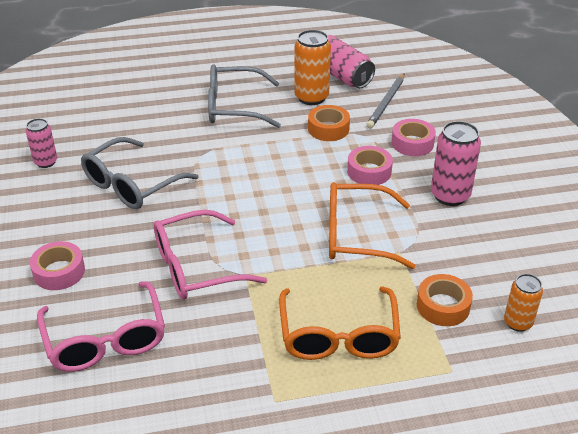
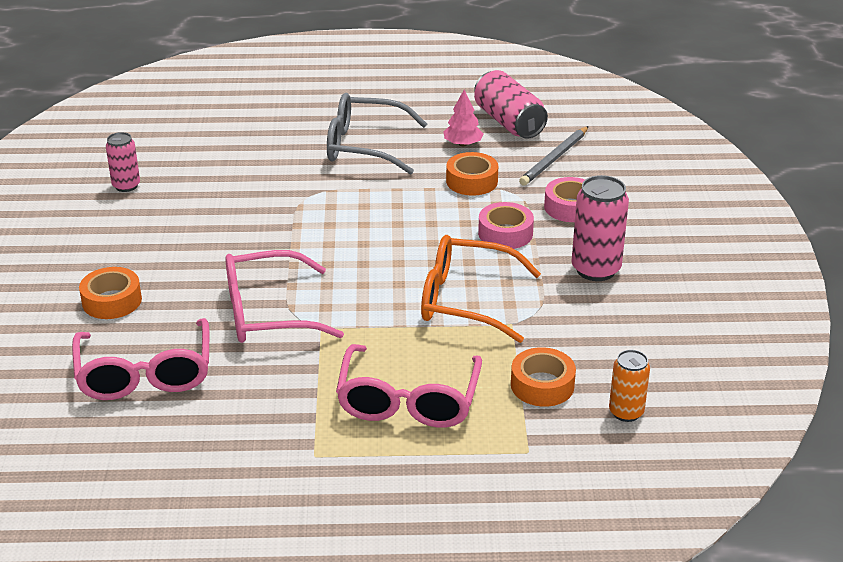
camera: 10 degrees right, 5 degrees down
pink tape [30,241,85,290] -> orange tape [79,267,142,319]
grey glasses [81,137,199,209] -> none
orange glasses [279,286,401,360] -> pink glasses [336,344,482,428]
orange can [294,30,331,105] -> pink tree [443,90,483,146]

